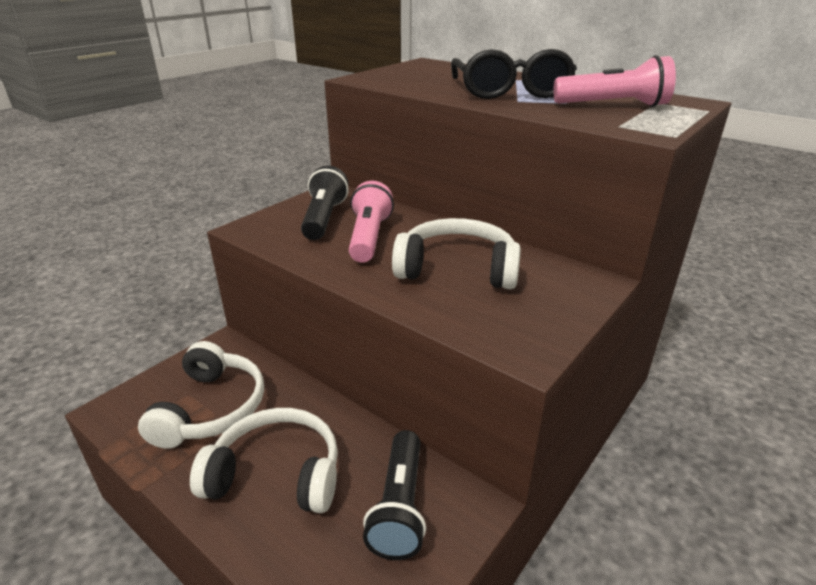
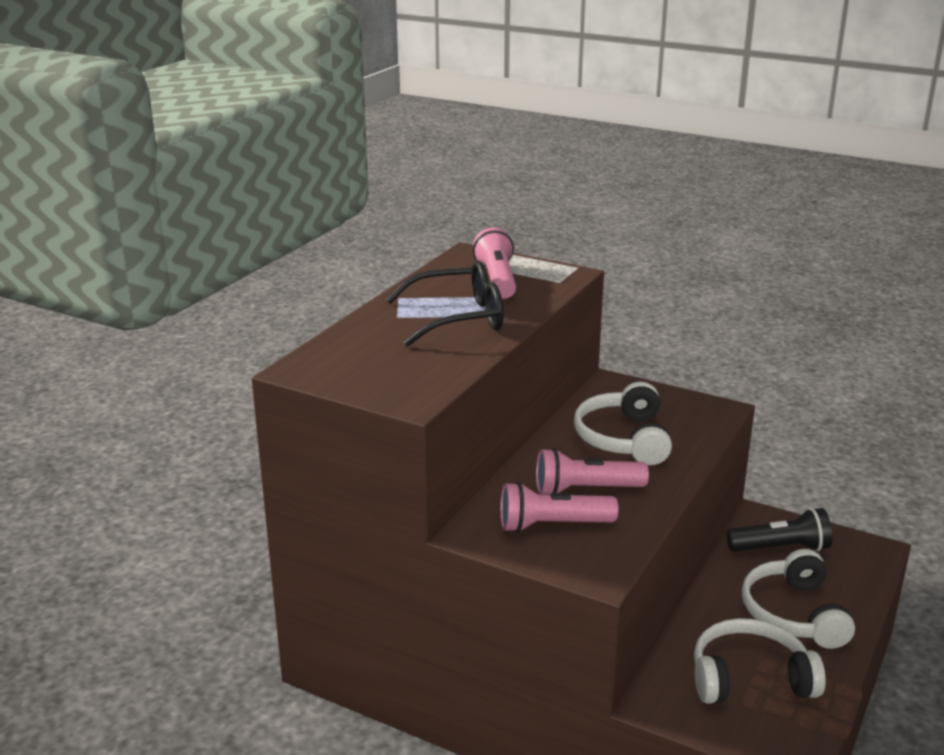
camera: 100 degrees left, 5 degrees down
black flashlight [301,166,349,240] -> pink flashlight [500,482,618,533]

